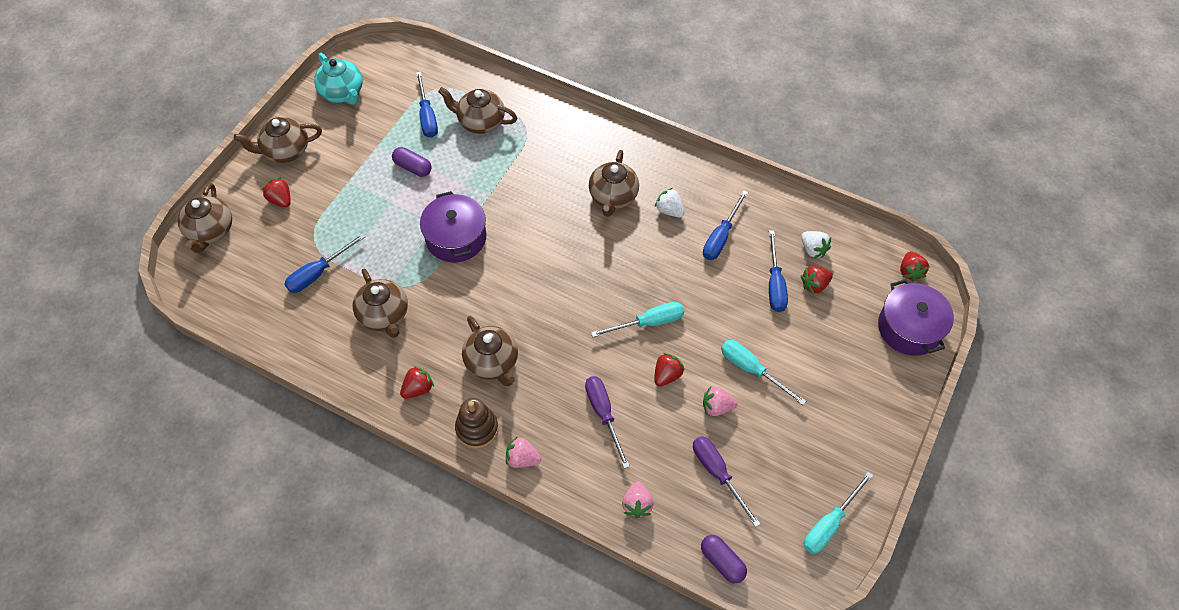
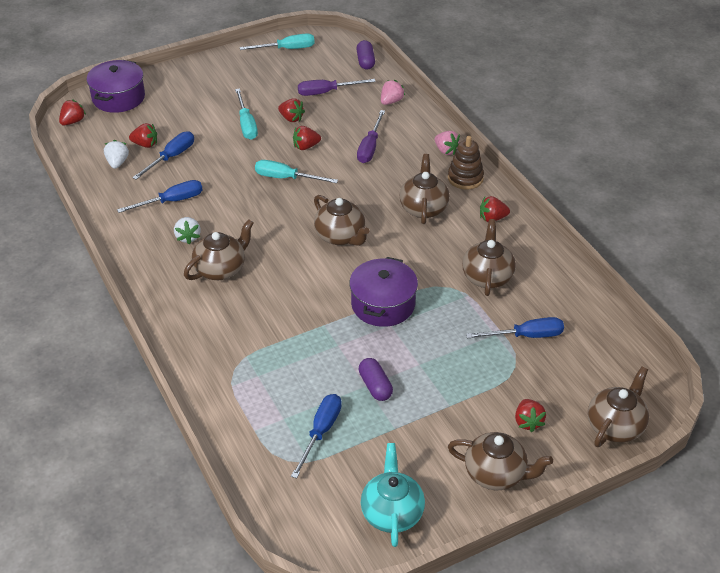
camera: 145 degrees left, 15 degrees down
brown teapot [438,87,517,134] -> brown teapot moved to [314,195,370,246]
purple screwdriver [693,436,761,527] -> purple screwdriver turned 75 degrees clockwise [298,79,376,96]
pink strawberry [703,386,738,416] -> red strawberry [278,98,305,122]

